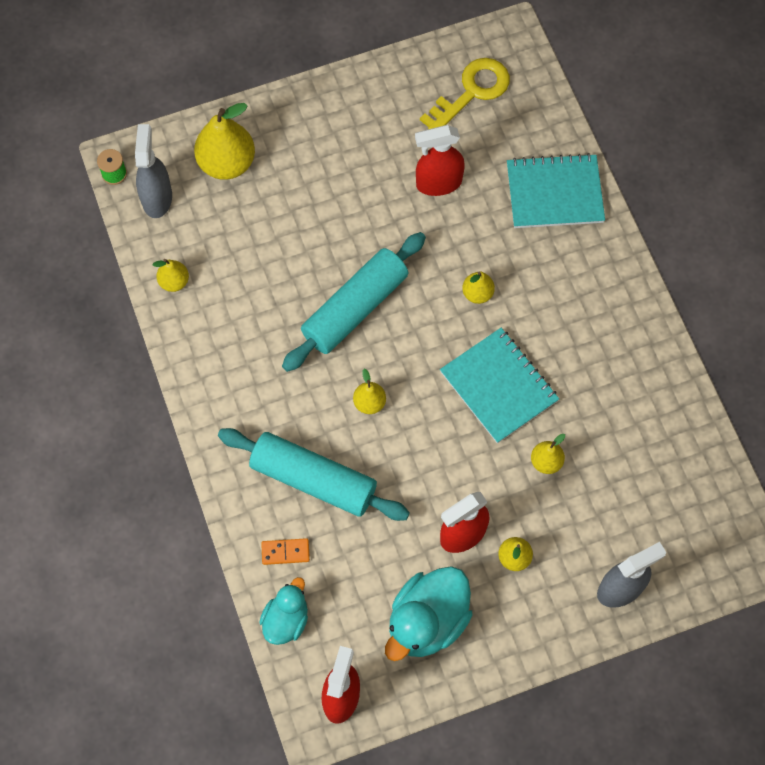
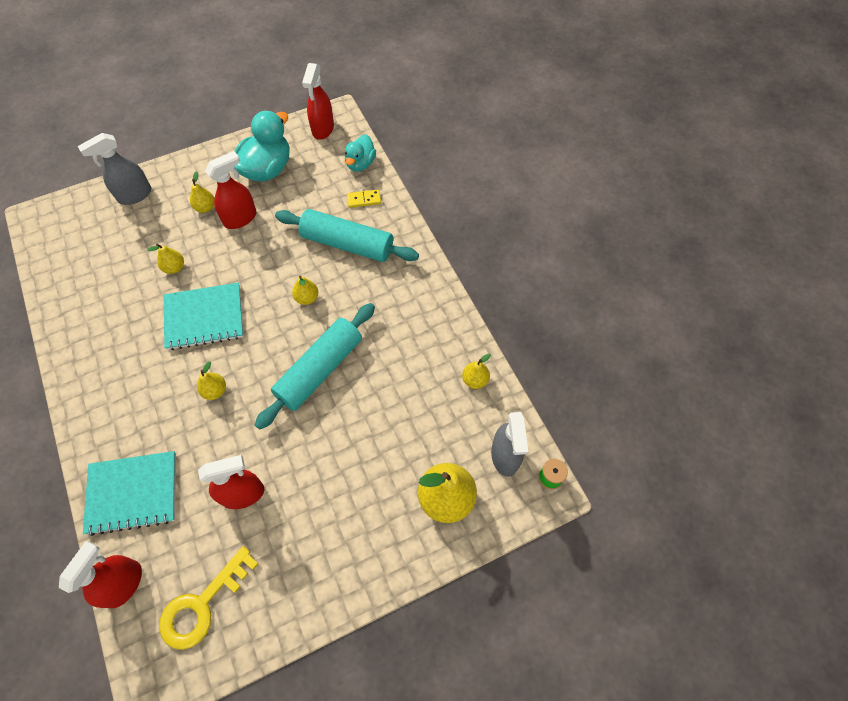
camera: 175 degrees right, 5 degrees down
orange domino [261,538,310,565] -> yellow domino [347,190,381,208]
turquoise notebook [440,328,559,443] -> turquoise notebook turned 60 degrees counterclockwise [164,282,244,350]
none -> red spray bottle [59,541,142,608]

